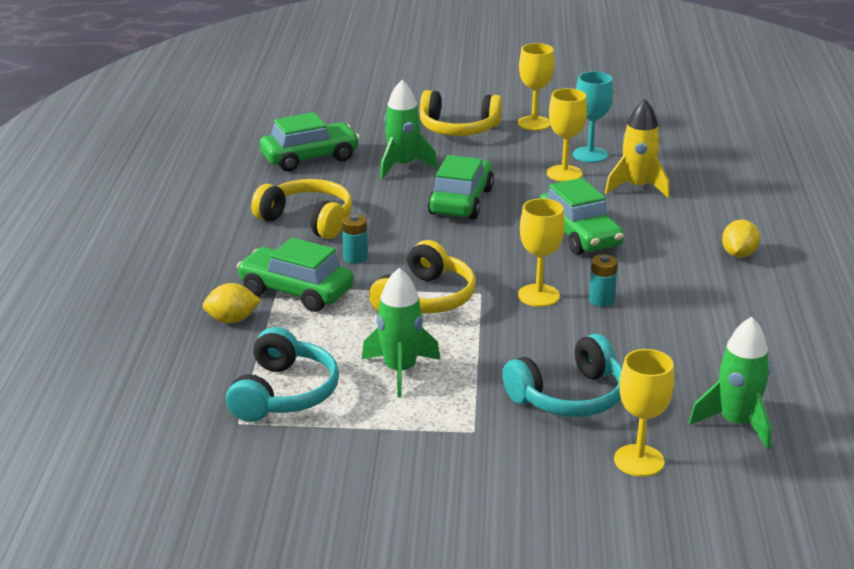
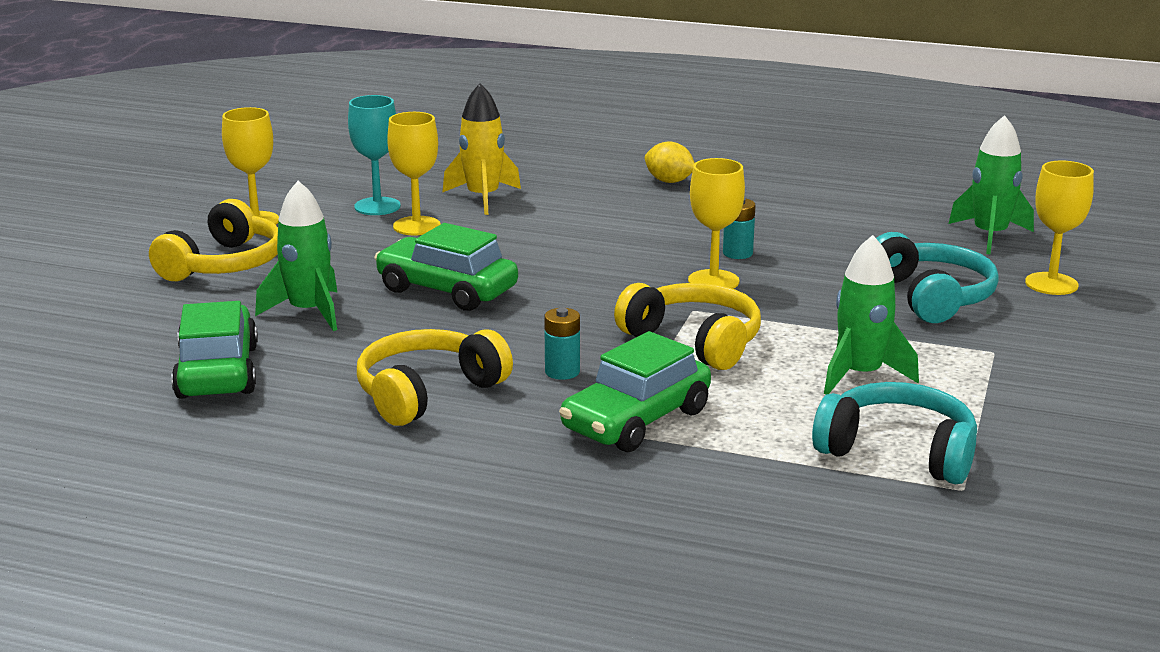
camera: 75 degrees left, 5 degrees down
yellow lemon [203,283,261,323] -> none
green car [539,178,624,255] -> none

